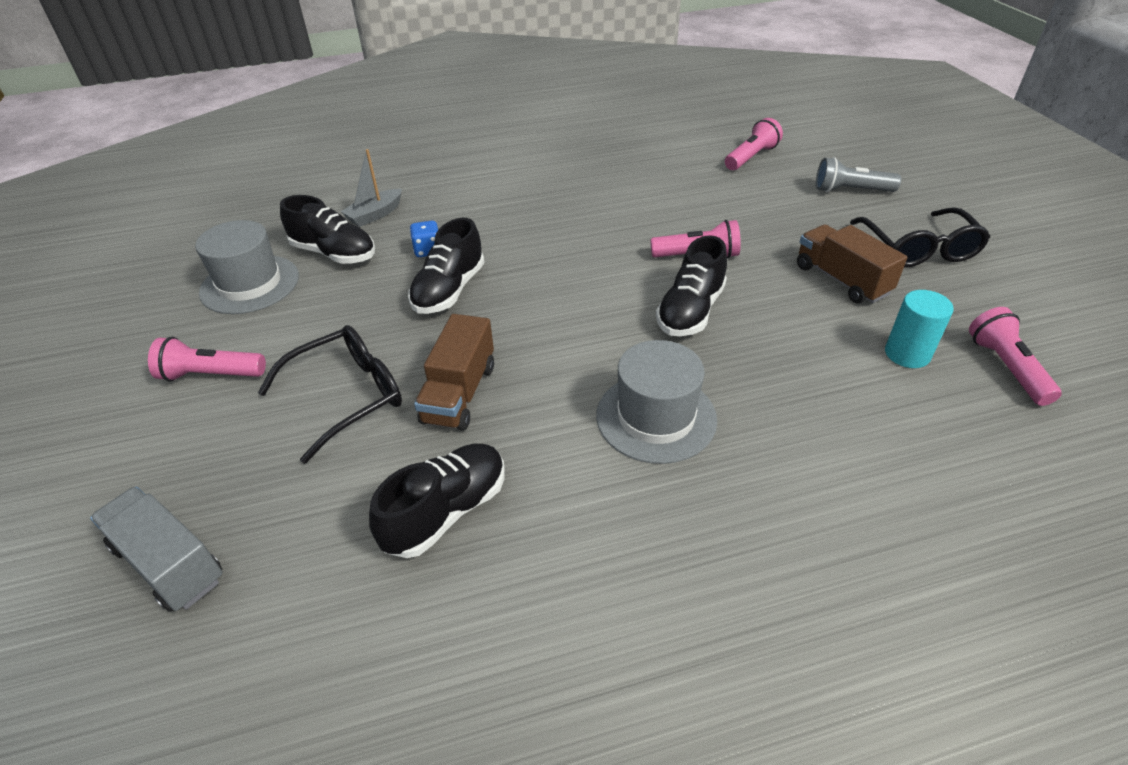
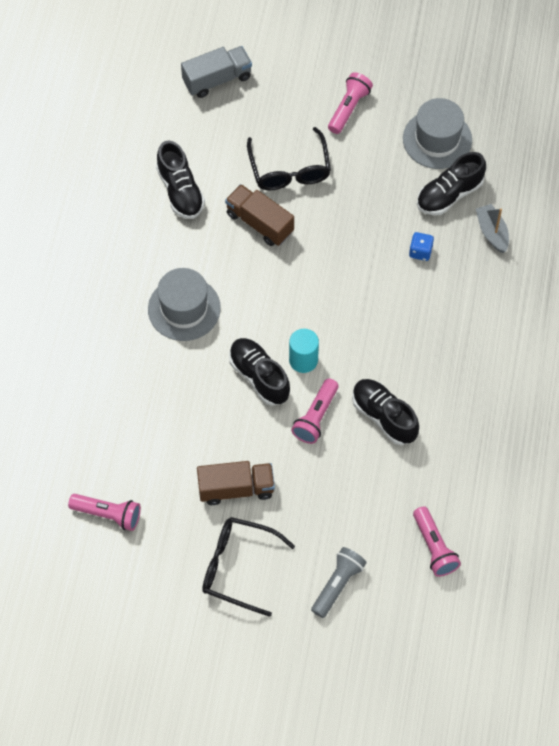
camera: 115 degrees right, 20 degrees up
black shoe [408,218,485,314] -> black shoe moved to [352,379,419,445]
turquoise cylinder [885,290,954,368] -> turquoise cylinder moved to [289,329,319,373]

